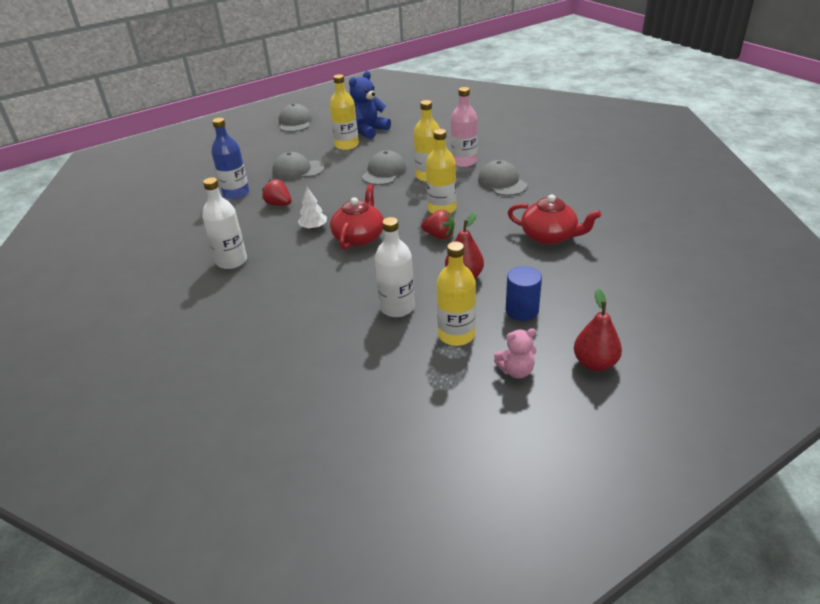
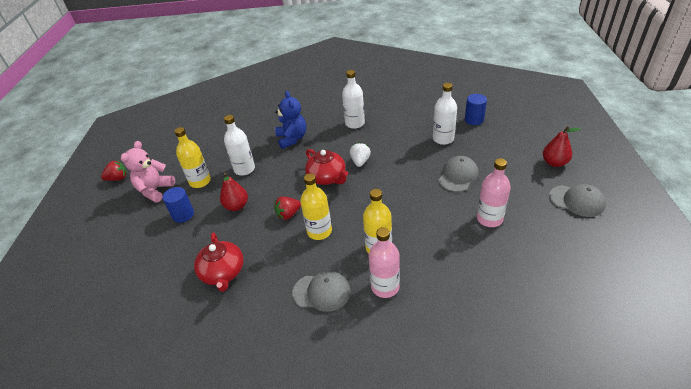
camera: 125 degrees right, 5 degrees up
blue bottle [211,118,249,199] -> white bottle [433,83,457,145]
red strawberry [262,179,291,206] -> red strawberry moved to [101,160,127,181]
white tree [298,187,327,229] -> white strawberry [350,142,371,167]
yellow bottle [329,74,359,150] -> pink bottle [477,158,511,227]
blue teddy bear [349,71,391,139] -> blue teddy bear moved to [275,91,306,149]
grey cap [362,150,407,185] -> none
pink teddy bear [494,328,536,379] -> pink teddy bear [121,141,175,203], size x1.64
red teapot [508,194,601,245] -> red teapot turned 75 degrees counterclockwise [194,232,244,292]
red pear [574,289,622,371] -> red pear moved to [543,126,581,167]
none -> blue cylinder [465,94,487,125]

